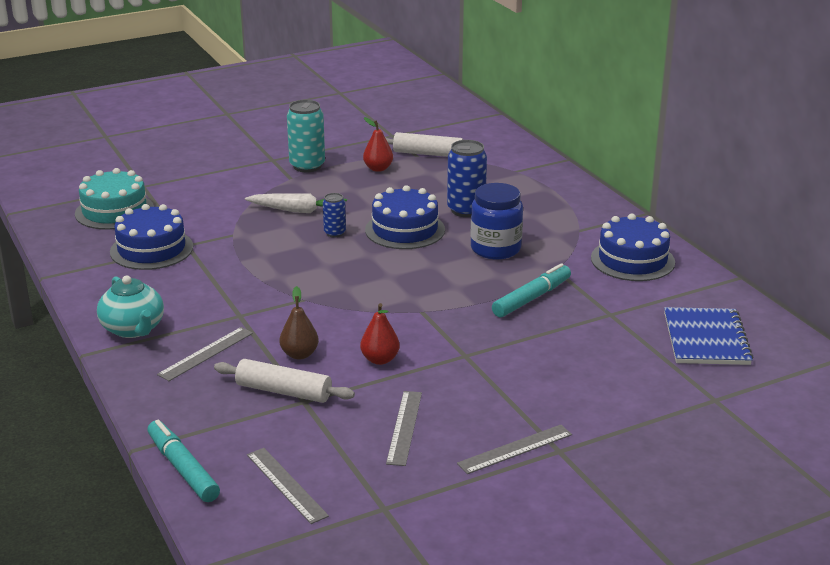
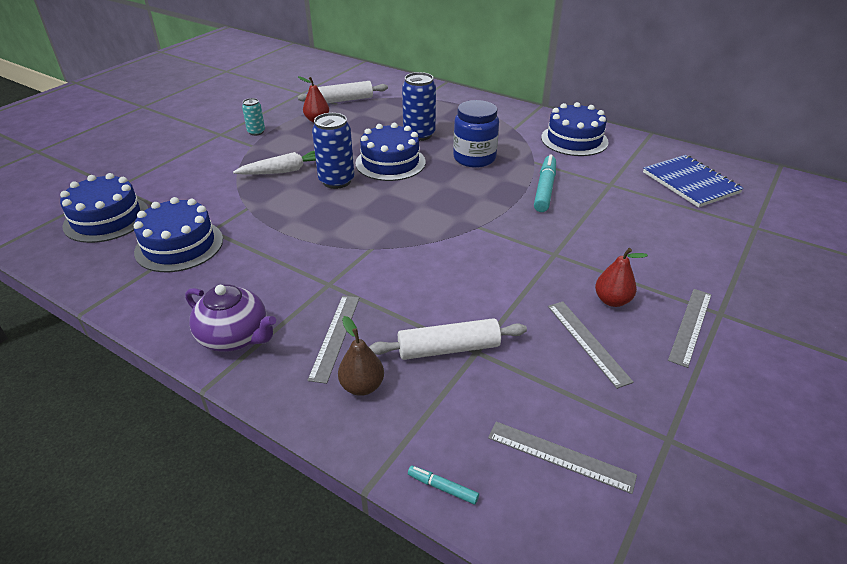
camera: 30 degrees left, 10 degrees up
turquoise cake [75,168,154,230] -> blue cake [60,173,148,243]
turquoise teapot [97,275,164,338] -> purple teapot [185,284,276,352]
turquoise marker [147,420,220,502] -> turquoise marker [408,466,479,504], size x0.48
brown pear [280,286,319,360] -> brown pear moved to [338,316,384,396]
turquoise can [287,100,325,172] -> turquoise can [242,98,265,136], size x0.56
blue can [323,193,346,237] -> blue can [312,113,354,189], size x1.78
red pear [360,303,400,365] -> red pear moved to [595,248,648,307]

